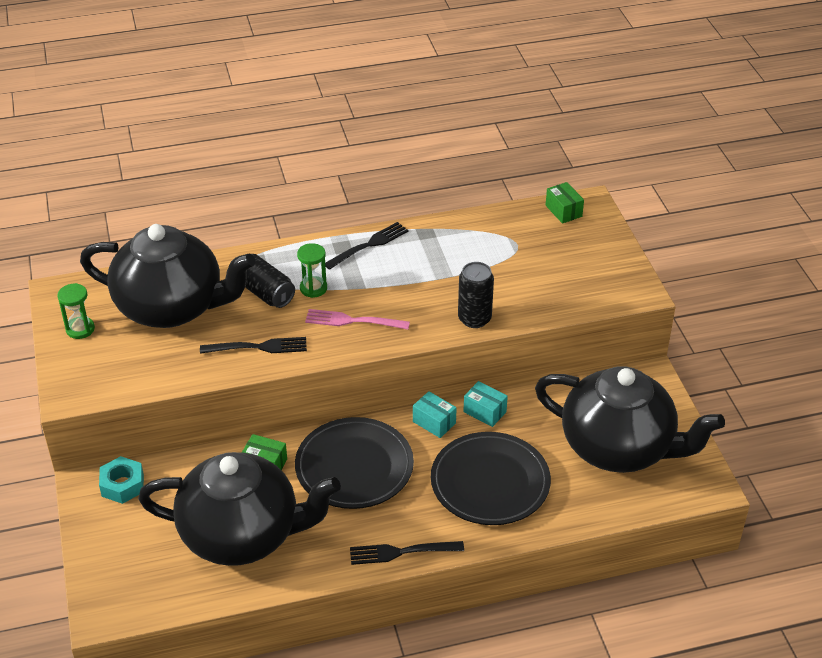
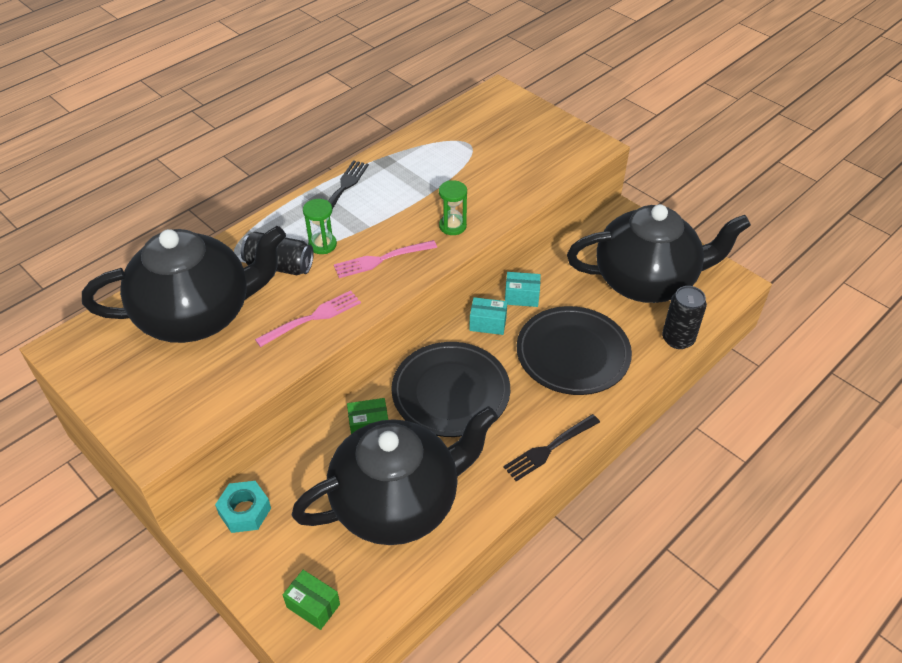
camera: 30 degrees left, 5 degrees up
green hourglass [57,283,95,339] -> green hourglass moved to [439,180,467,235]
black fork [200,337,307,354] -> pink fork [255,291,361,347]
black can [458,262,494,328] -> black can moved to [662,286,707,349]
green box [546,182,584,224] -> green box moved to [283,570,340,630]

